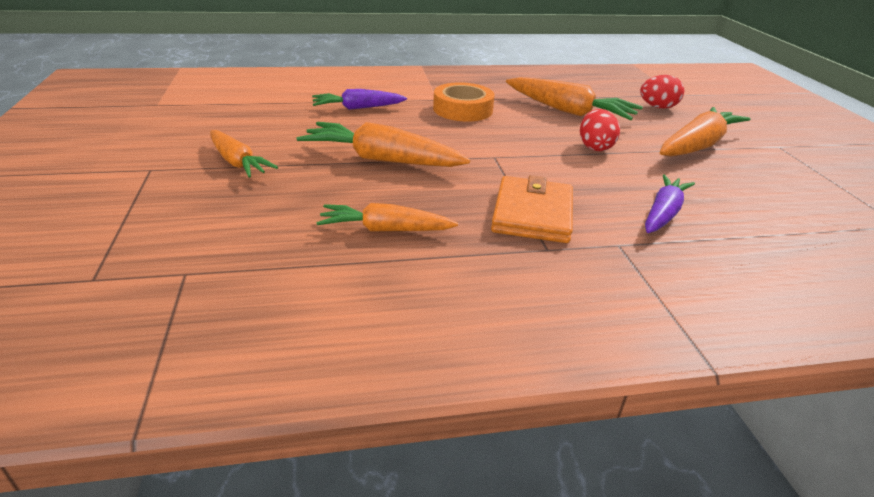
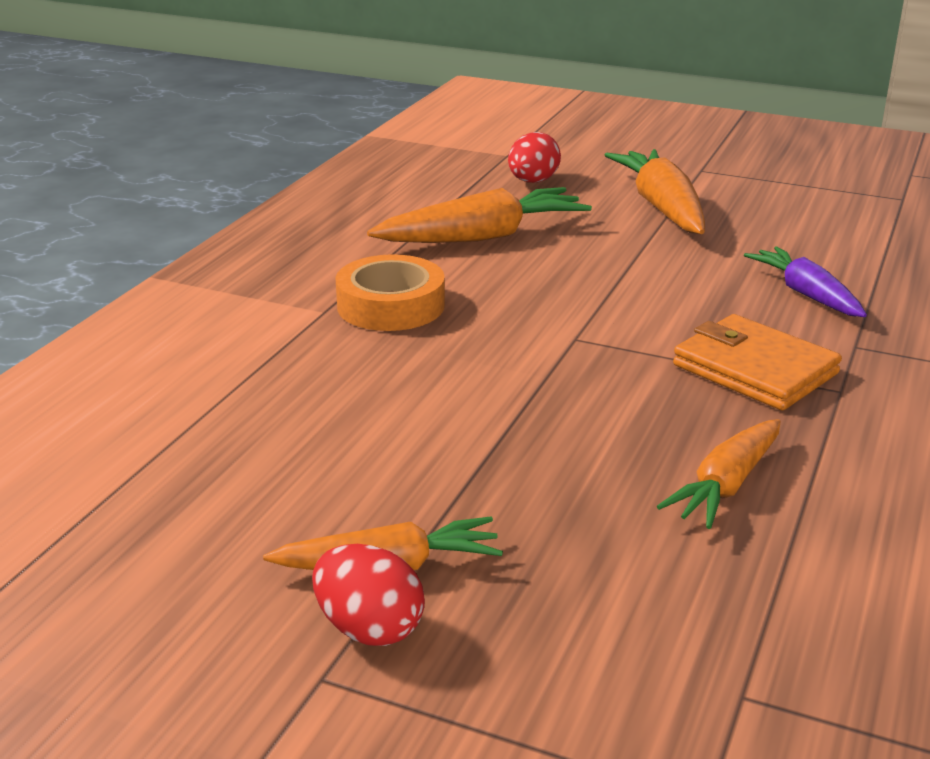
camera: 55 degrees left, 5 degrees down
orange carrot [297,122,470,167] -> none
purple carrot [312,89,407,110] -> none
red egg [580,109,620,151] -> red egg moved to [312,544,425,646]

